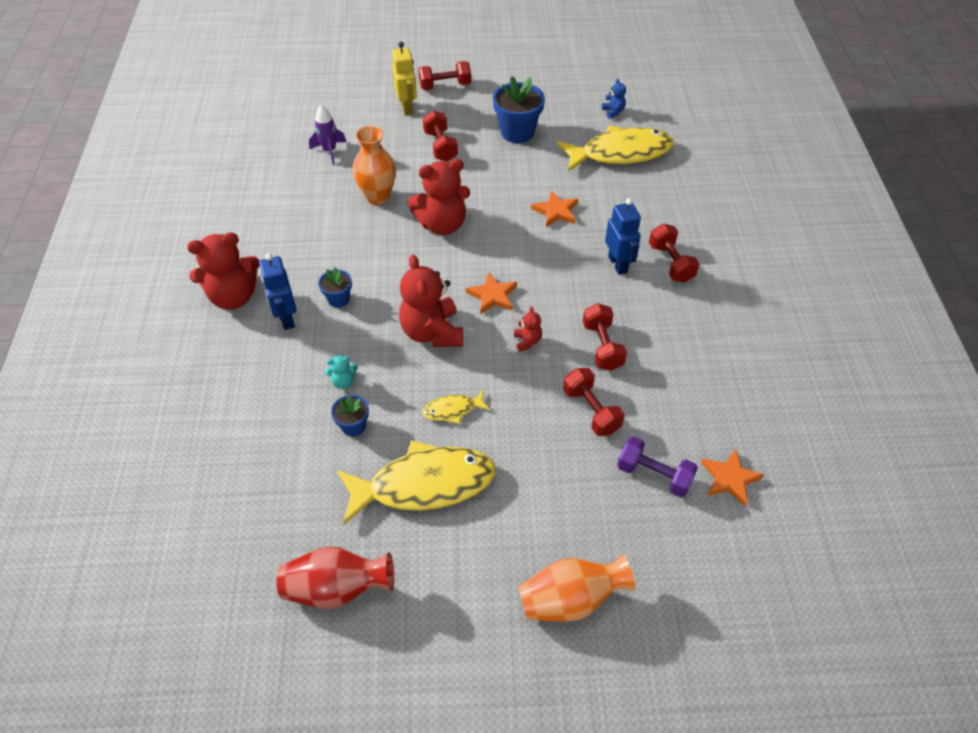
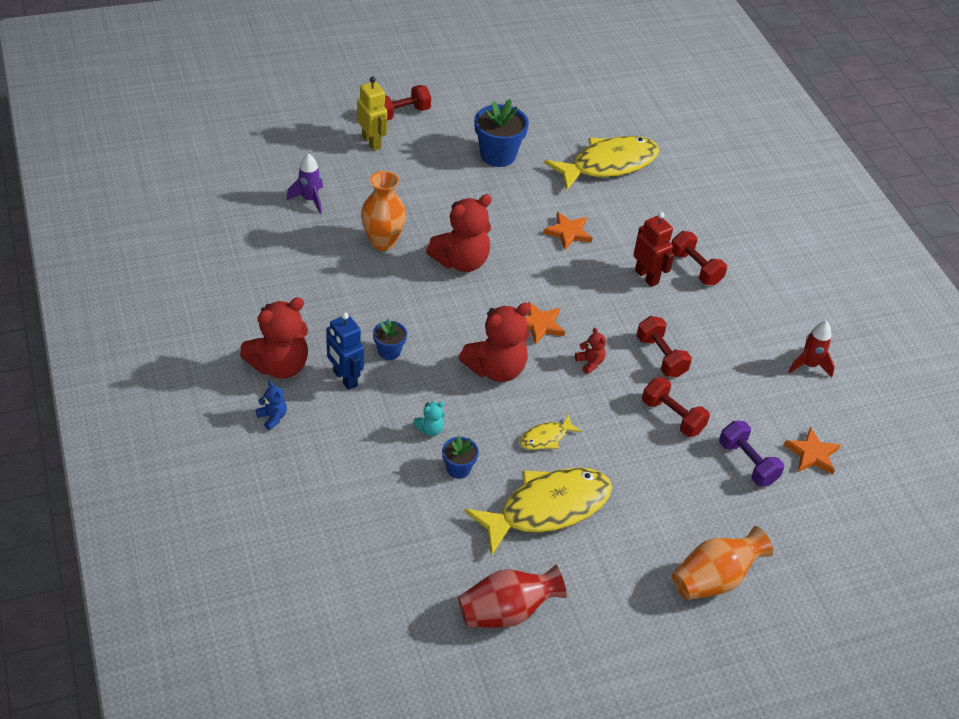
camera: 20 degrees left, 5 degrees down
red teddy bear [399,255,463,347] -> red teddy bear turned 90 degrees counterclockwise [459,303,531,382]
red dumbbell [423,110,458,162] -> none
blue teddy bear [601,78,626,119] -> blue teddy bear moved to [256,381,287,430]
blue robot [605,198,641,275] -> red robot [633,212,674,287]
purple dumbbell [617,436,698,497] -> purple dumbbell turned 45 degrees clockwise [719,421,784,486]
none -> red rocket [788,321,835,378]

